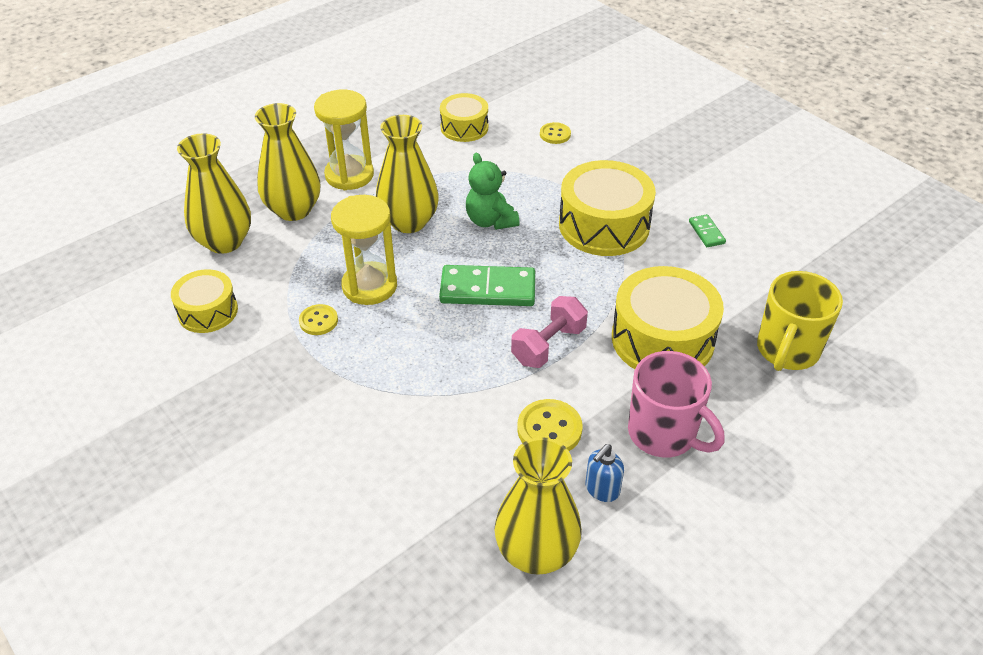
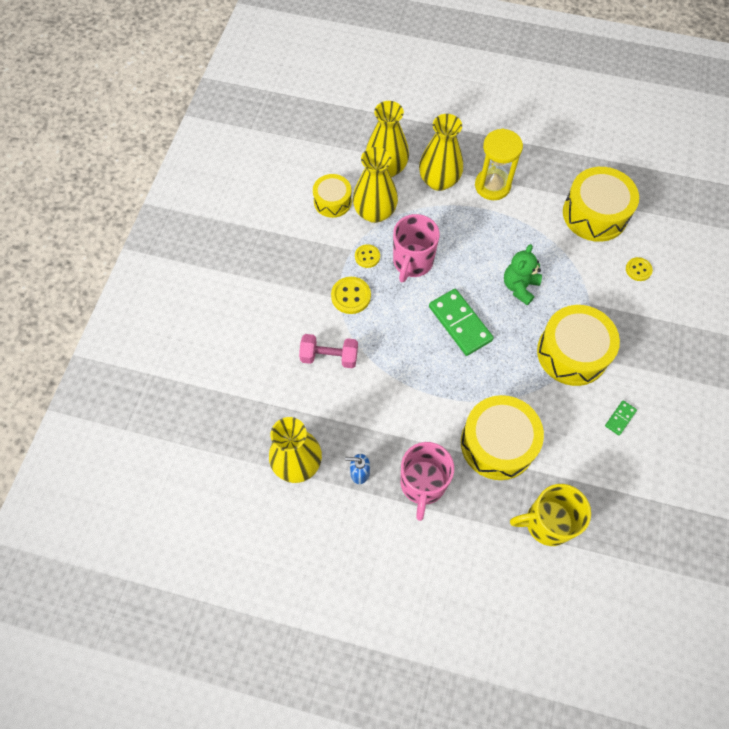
camera: 55 degrees right, 20 degrees up
yellow hourglass [331,195,397,305] -> pink mug [393,214,440,282]
yellow vase [376,115,439,233] -> yellow vase moved to [353,147,398,223]
yellow drum [440,93,488,142] -> yellow drum [563,167,639,242], size x1.69
pink dumbbell [511,296,588,368] -> pink dumbbell moved to [299,334,358,368]
yellow button [517,399,583,451] -> yellow button moved to [331,277,371,314]

